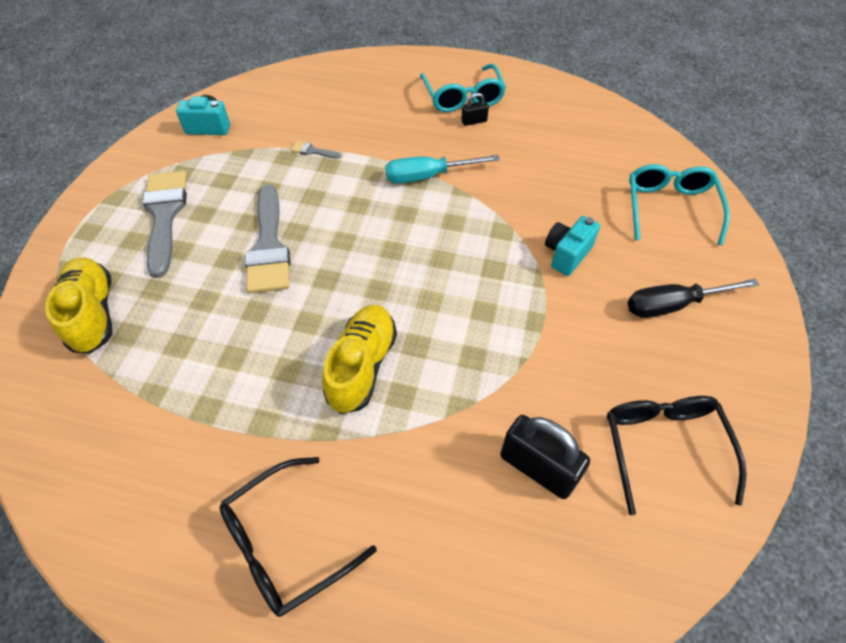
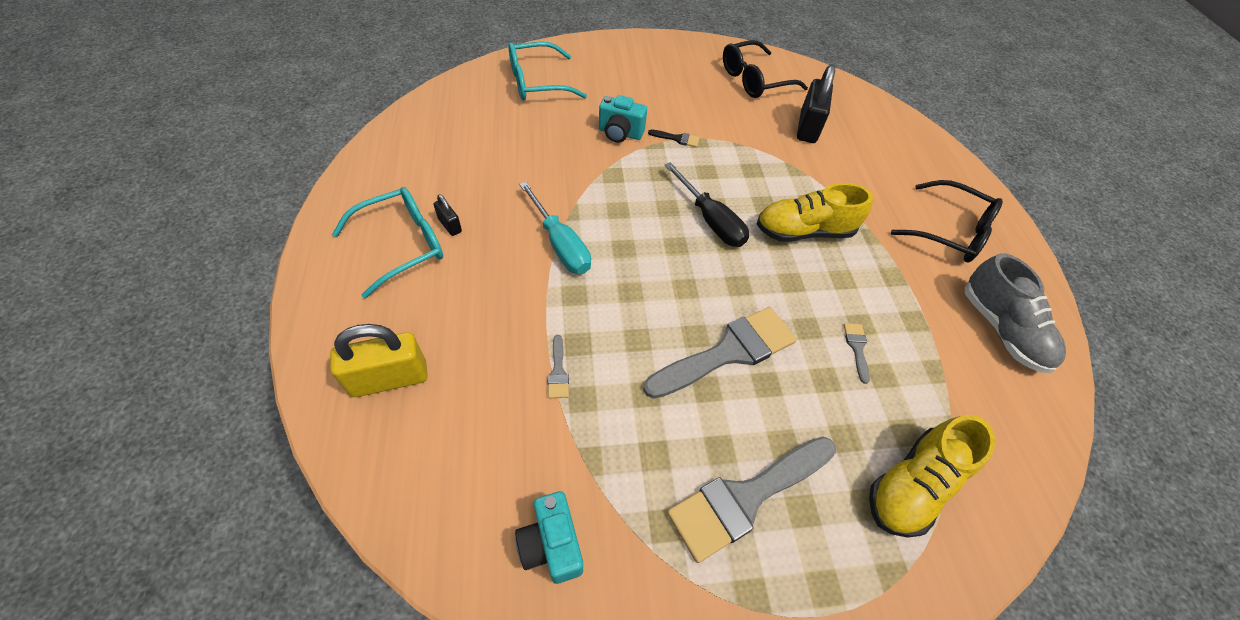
camera: 115 degrees left, 0 degrees up
black screwdriver [628,279,759,318] -> black screwdriver moved to [664,162,749,247]
none -> yellow padlock [330,324,428,397]
none -> black brush [648,129,700,147]
none -> grey brush [844,323,870,384]
none -> grey shoe [965,253,1066,373]

